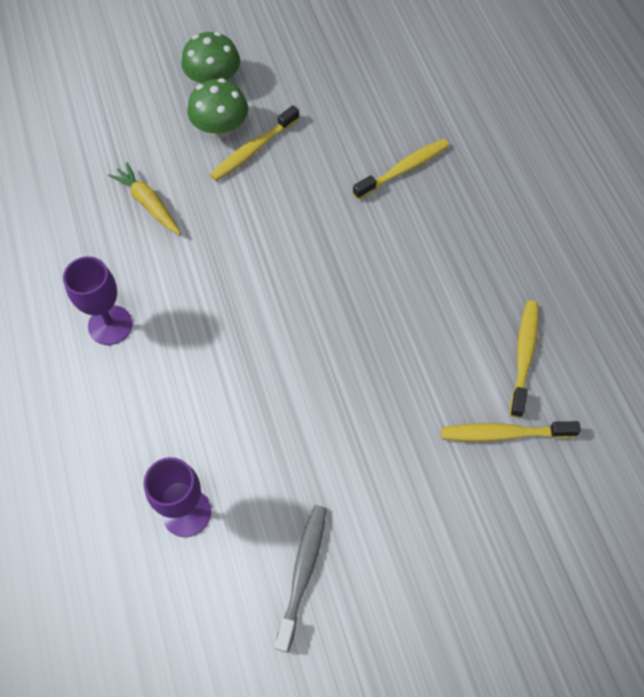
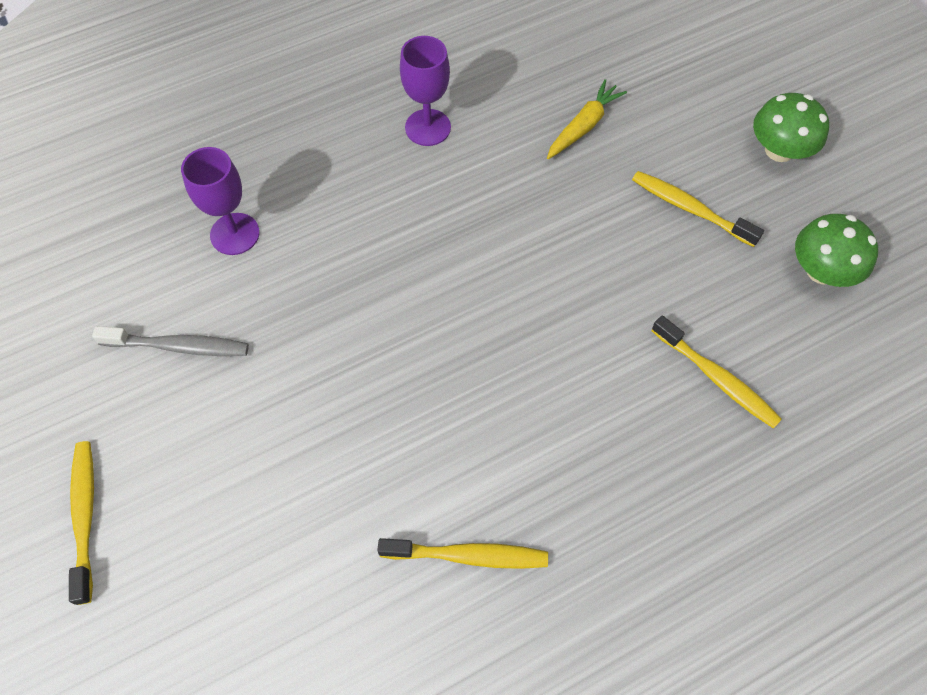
camera: 80 degrees right, 0 degrees up
green mushroom [188,78,248,138] -> green mushroom moved to [795,214,878,287]
yellow toothbrush [441,421,581,442] -> yellow toothbrush moved to [69,441,94,605]

